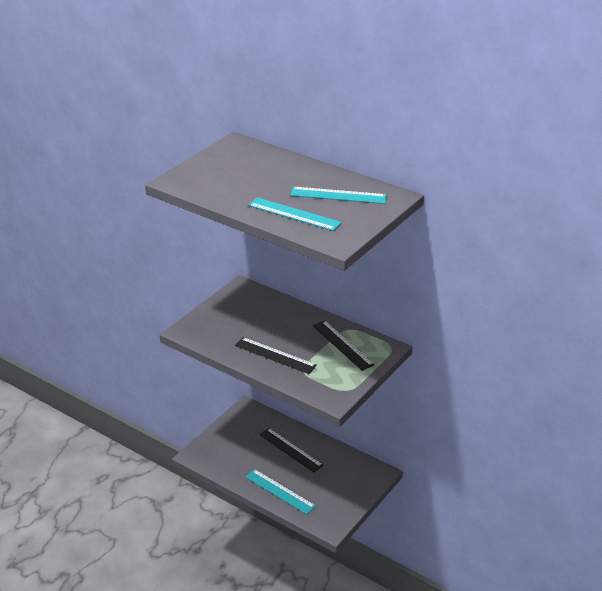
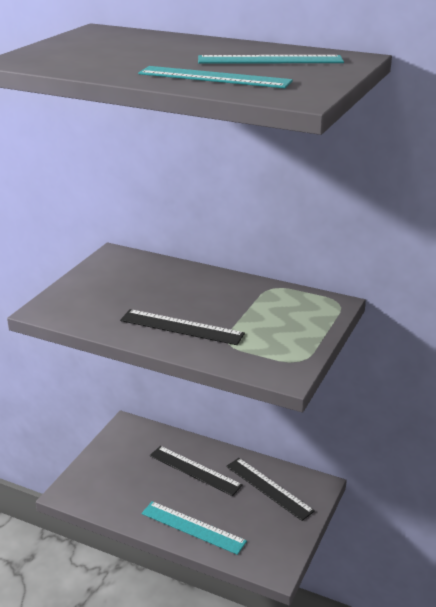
camera: 10 degrees left, 5 degrees down
black ruler [313,321,375,371] -> black ruler moved to [226,458,315,521]

